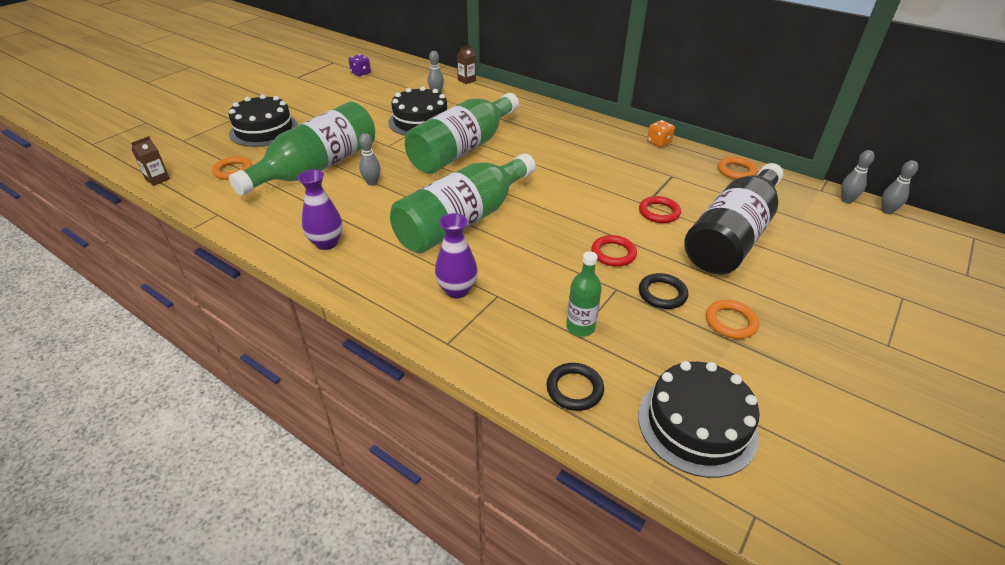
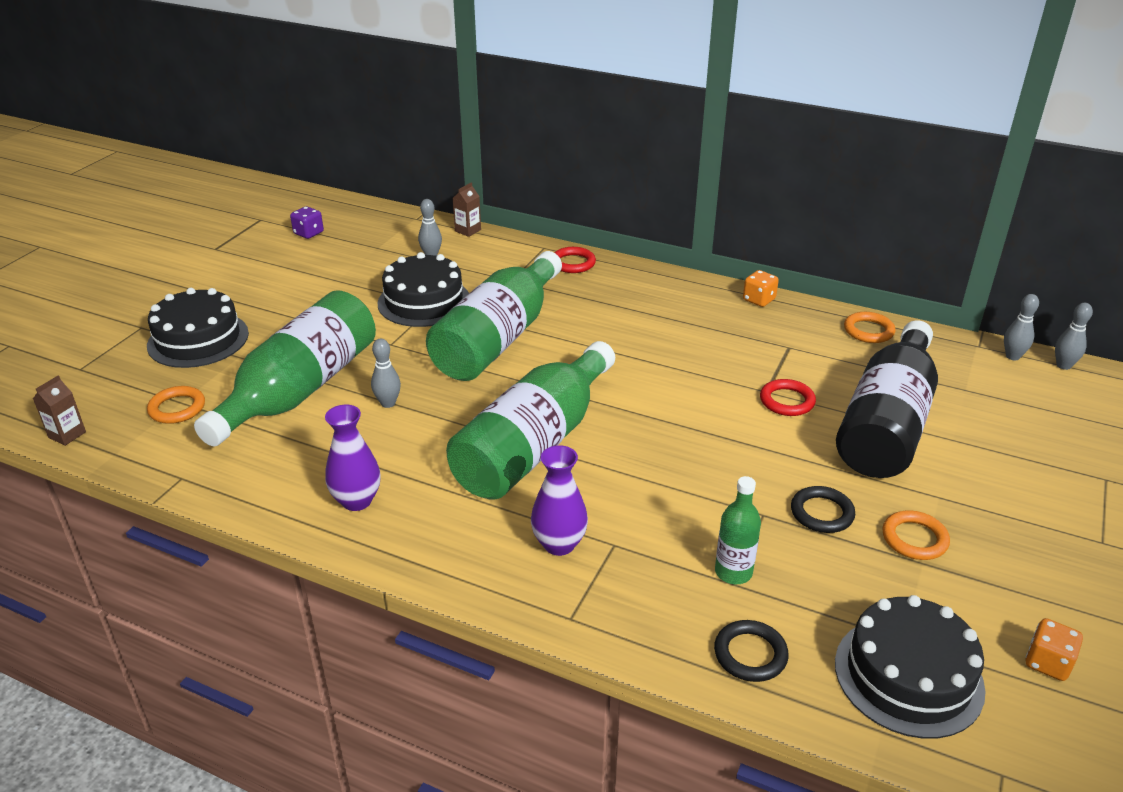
camera: 10 degrees left, 5 degrees down
red ring [591,235,637,267] -> red ring moved to [554,247,596,273]
none -> orange dice [1026,618,1083,681]

